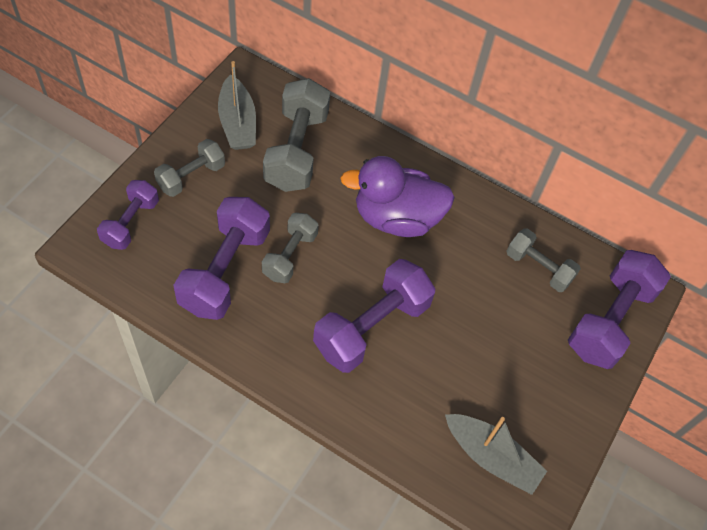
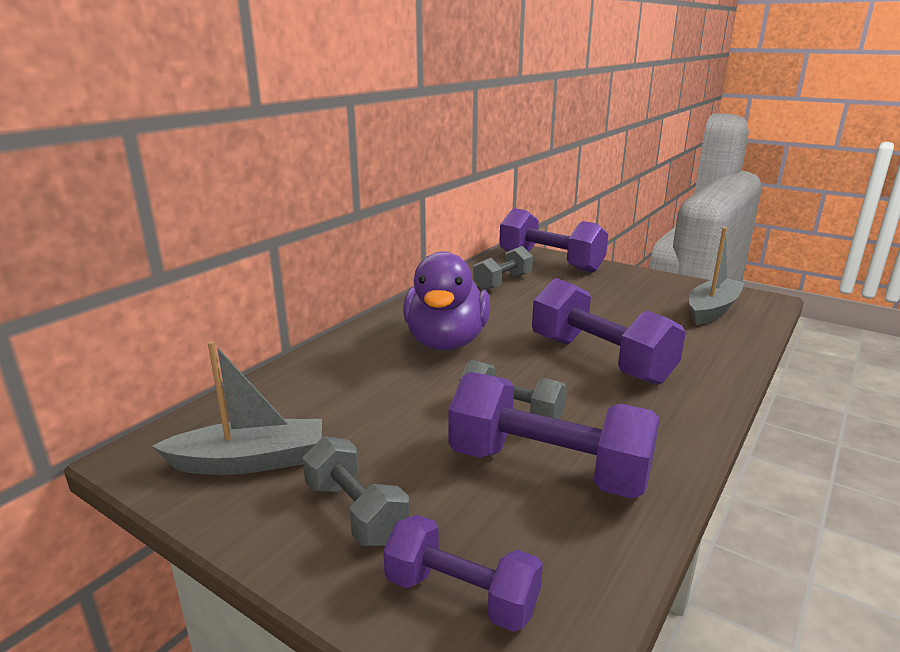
camera: 80 degrees left, 35 degrees down
grey dumbbell [263,78,330,192] -> none

